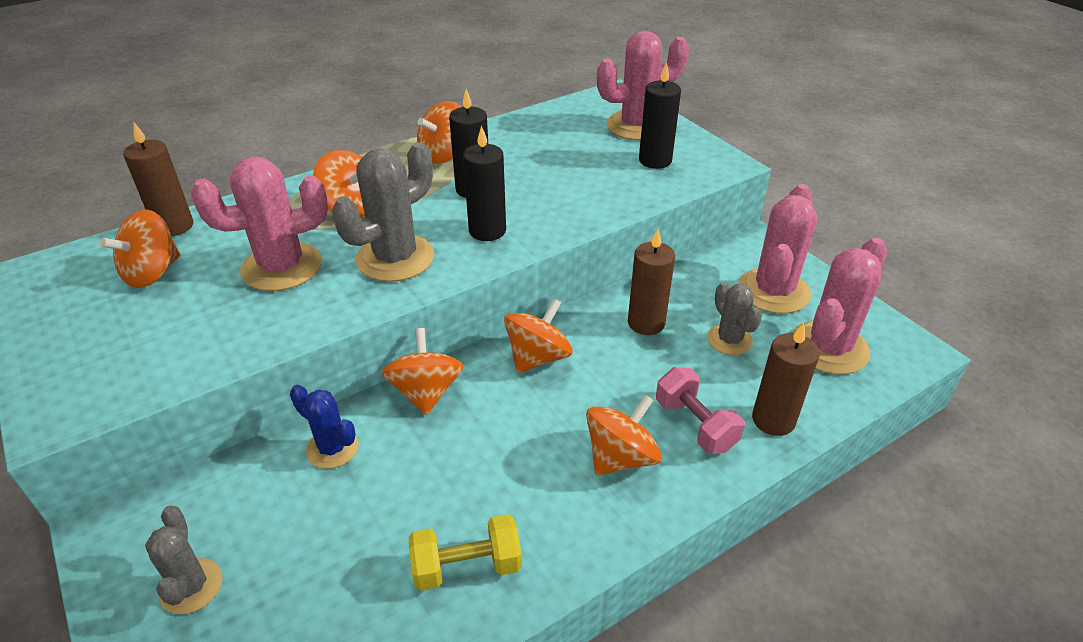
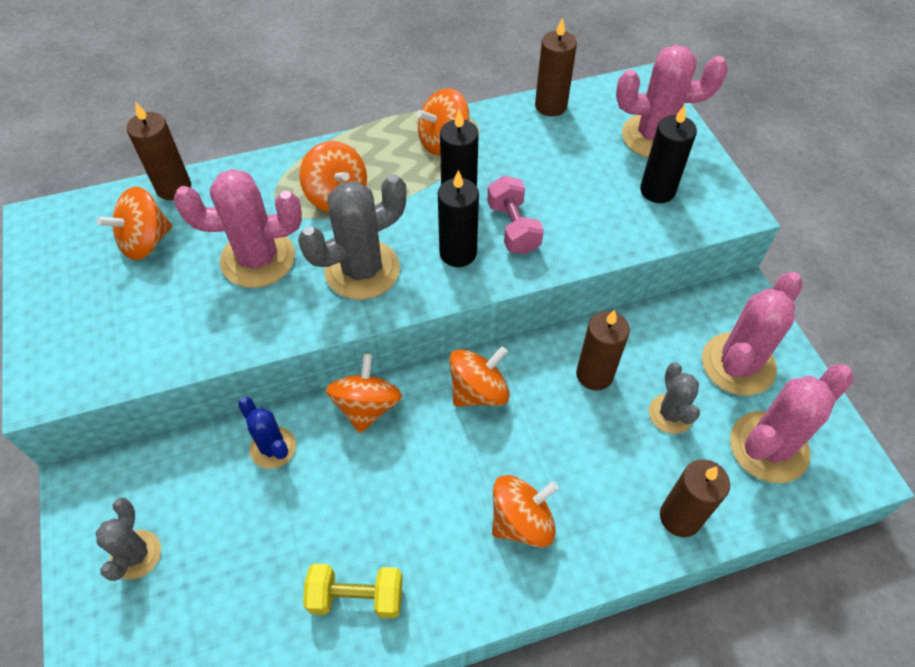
camera: 15 degrees right, 15 degrees up
pink dumbbell [656,367,745,454] -> pink dumbbell moved to [487,176,544,254]
none -> brown candle [535,17,577,117]

